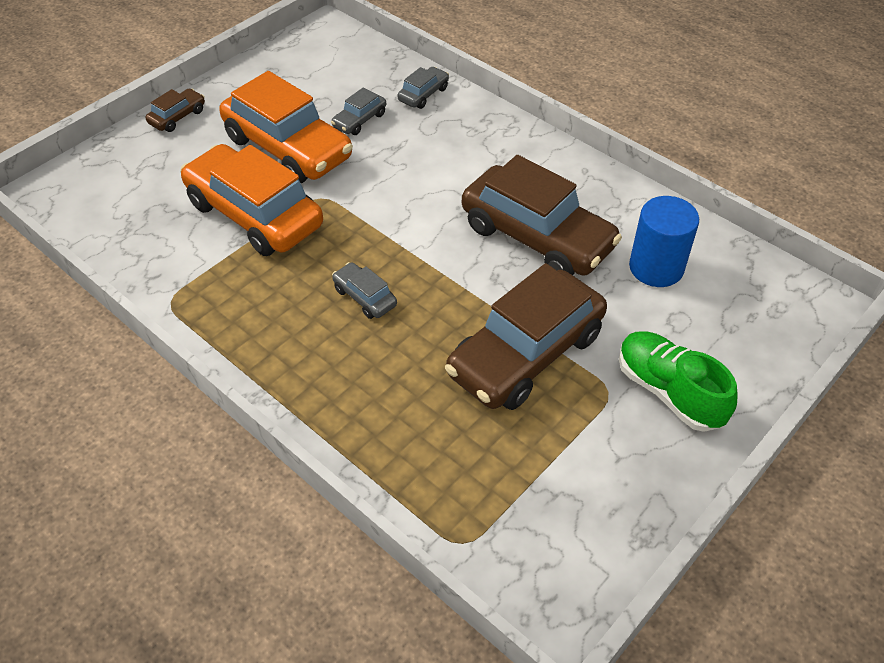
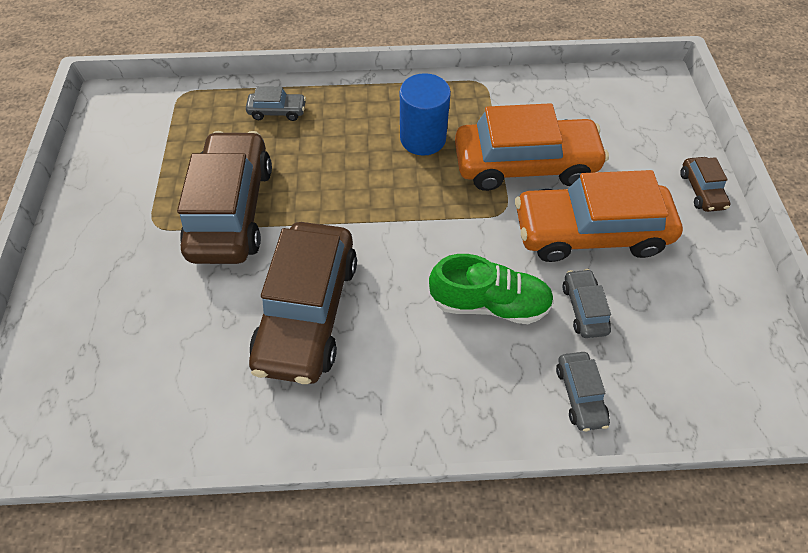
camera: 135 degrees right, 10 degrees up
grey car [332,262,397,319] -> grey car moved to [246,86,306,121]
brown car [462,155,622,276] -> brown car turned 75 degrees counterclockwise [249,222,357,384]
green shoe [619,331,737,432] -> green shoe moved to [429,254,554,324]
blue cylinder [629,196,699,287] -> blue cylinder moved to [400,73,451,156]

